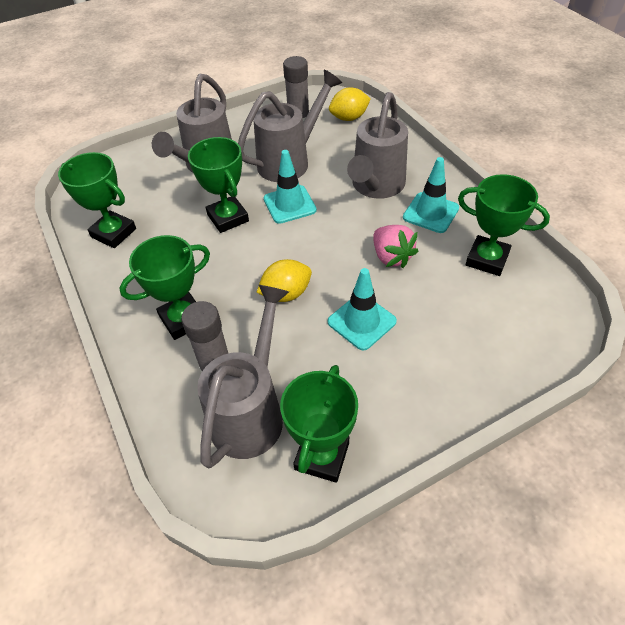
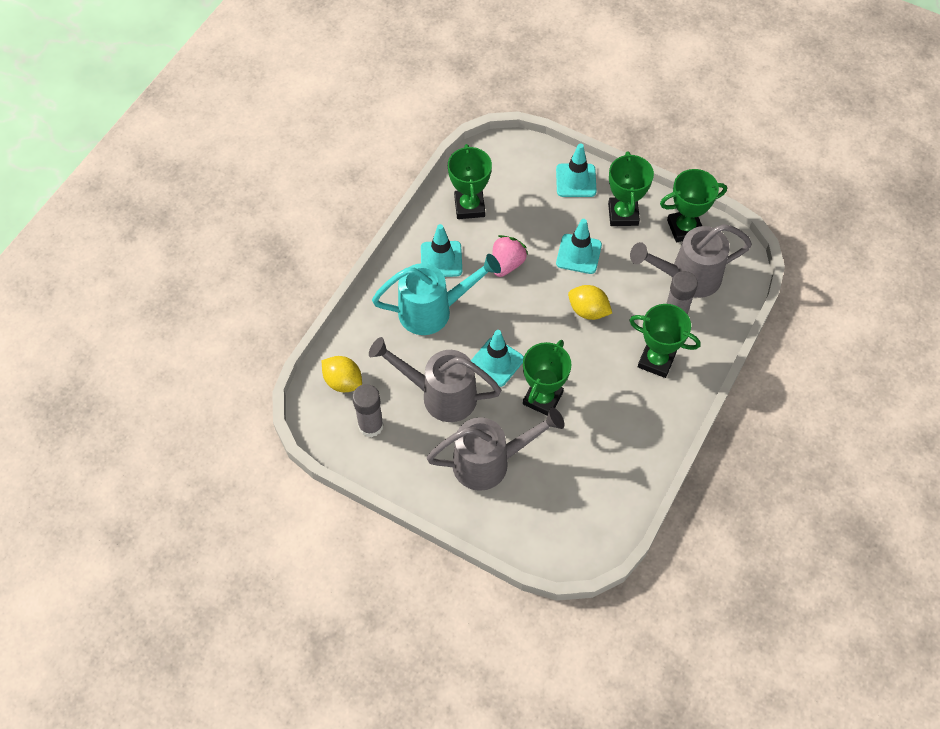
camera: 125 degrees left, 10 degrees up
green trophy [58,152,136,248] -> green trophy moved to [608,152,654,226]
grey watering can [347,92,408,199] -> turquoise watering can [372,254,501,335]
none -> turquoise traffic cone [556,143,597,197]

